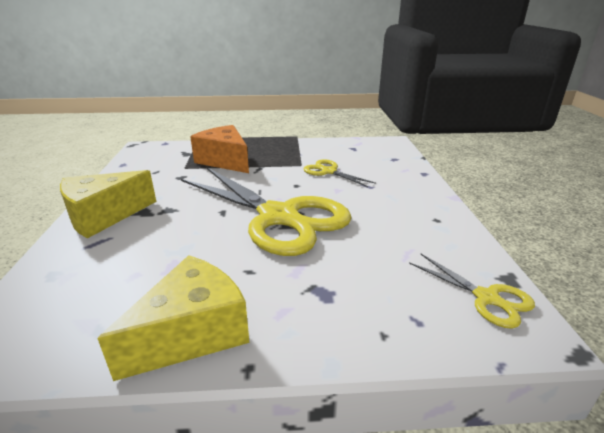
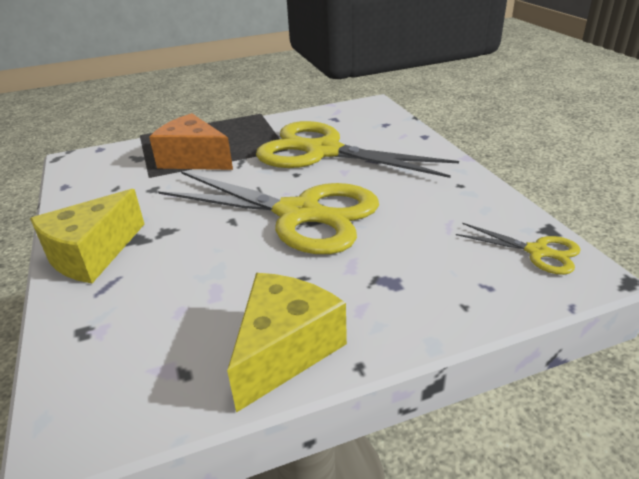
camera: 15 degrees left, 5 degrees up
yellow scissors [303,159,376,187] -> yellow scissors [256,121,459,178], size x2.25

